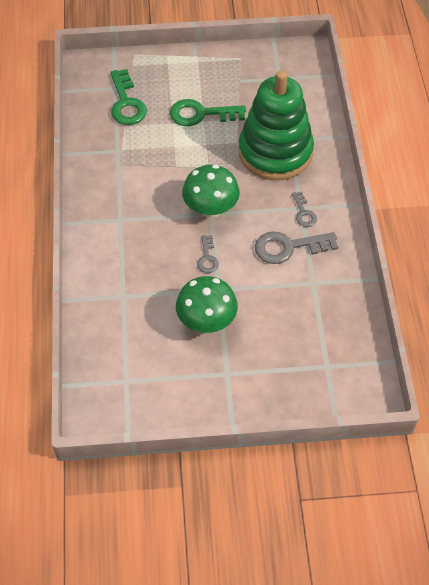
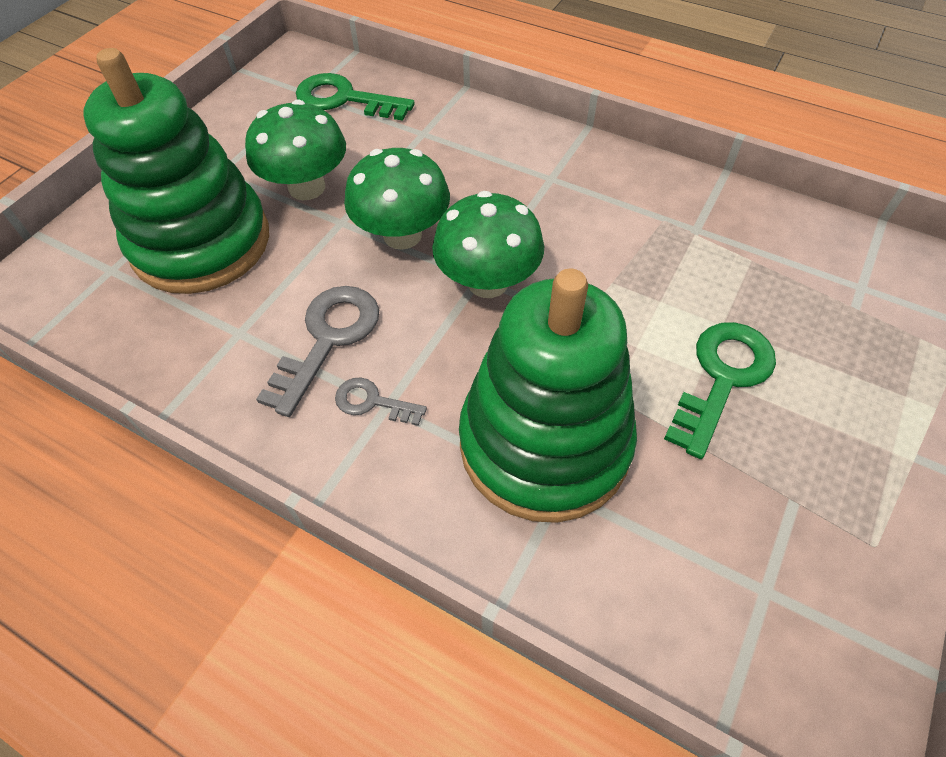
camera: 125 degrees right, 0 degrees up
green key [110,69,147,125] -> green key moved to [296,73,415,121]
grey key [197,235,219,273] -> green mushroom [344,148,450,250]
none -> green stacking toy [83,48,269,294]

